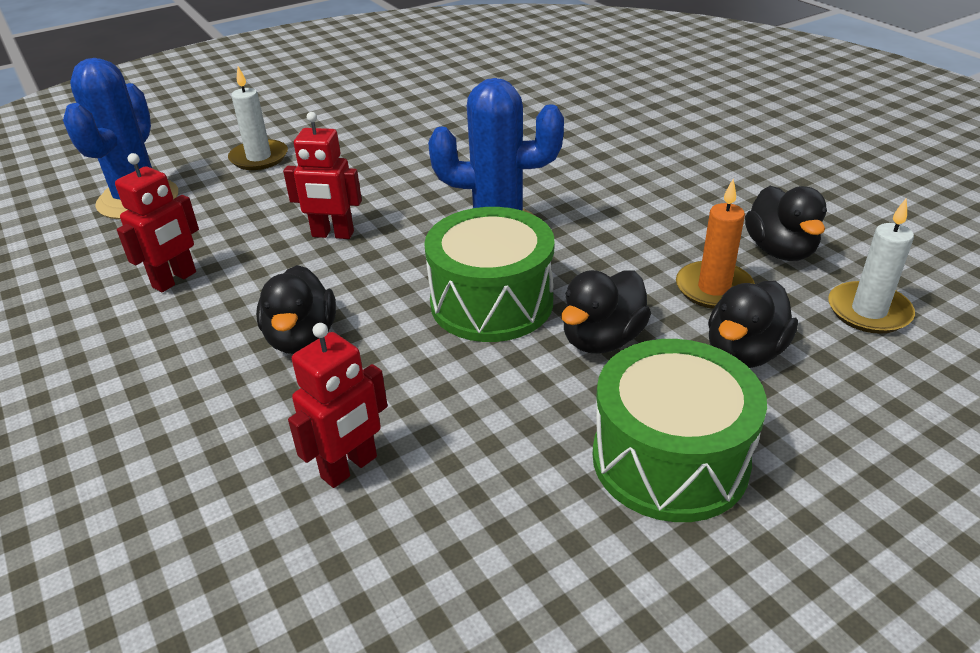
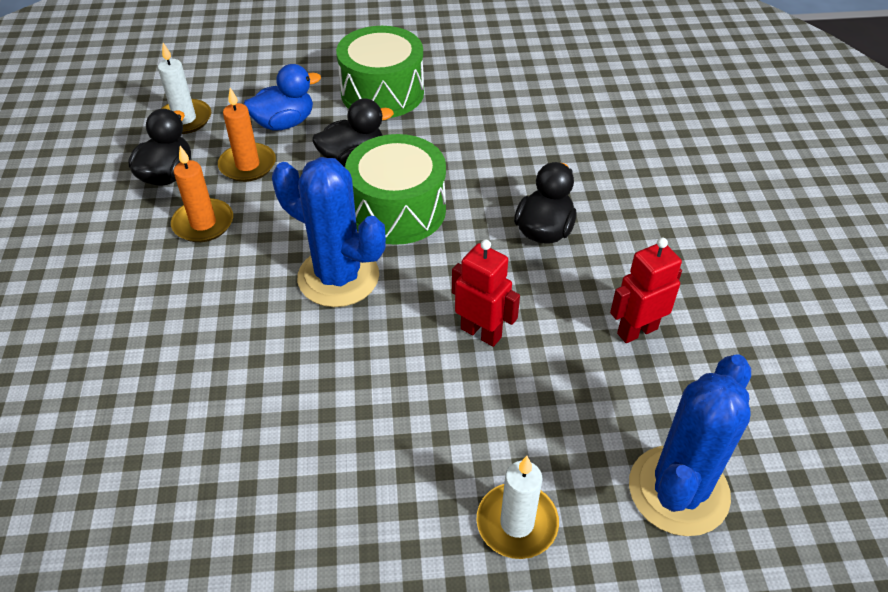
camera: 155 degrees left, 10 degrees up
red robot [288,323,388,488] -> none
black duck [708,281,798,368] -> blue duck [244,64,321,131]
none -> orange candle [171,146,233,242]

